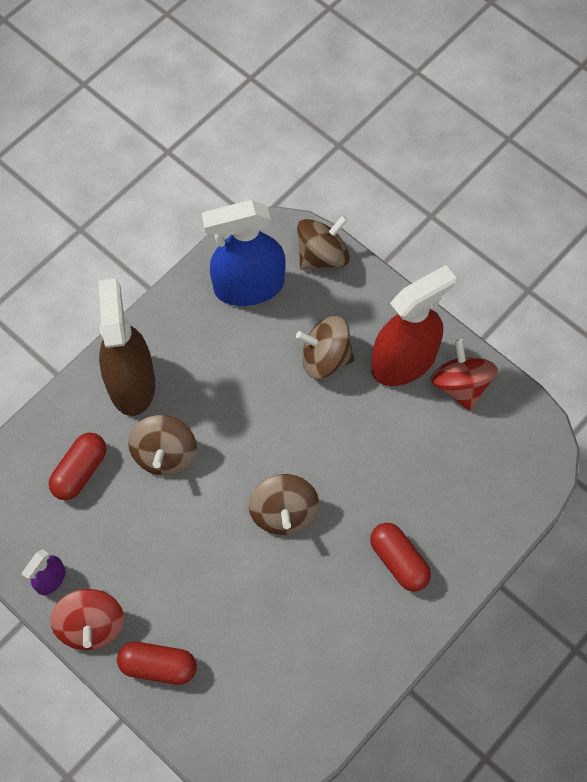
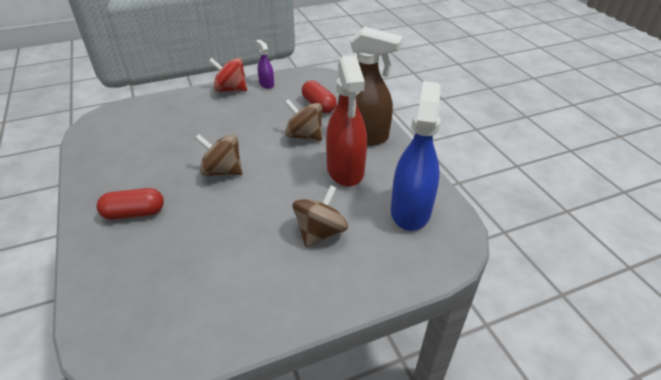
camera: 115 degrees right, 25 degrees down
red capsule [117,642,197,685] -> none
brown spinning top [297,215,350,270] -> none
red spray bottle [371,265,456,386] -> red spray bottle moved to [326,56,367,187]
red spinning top [430,339,498,410] -> none

